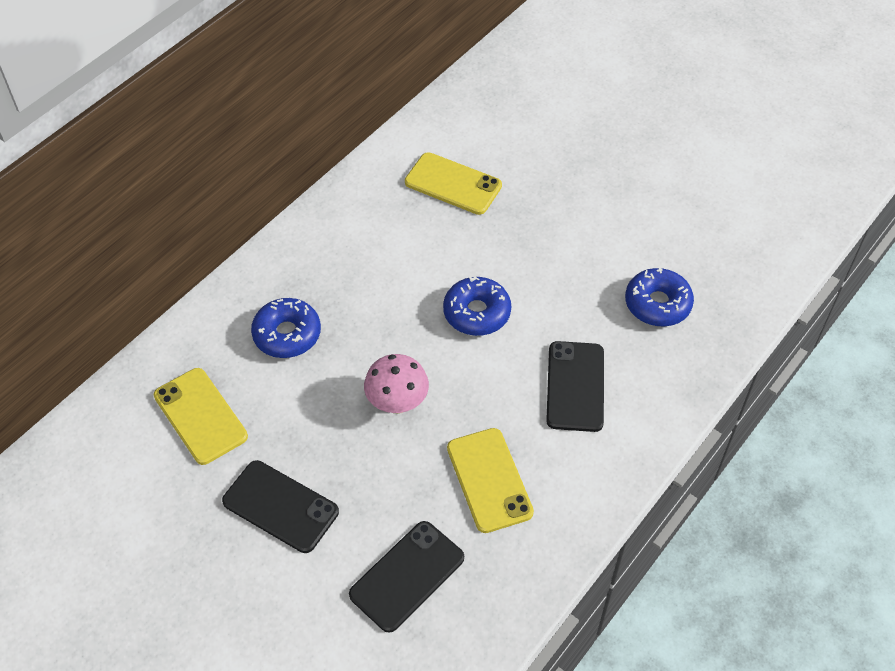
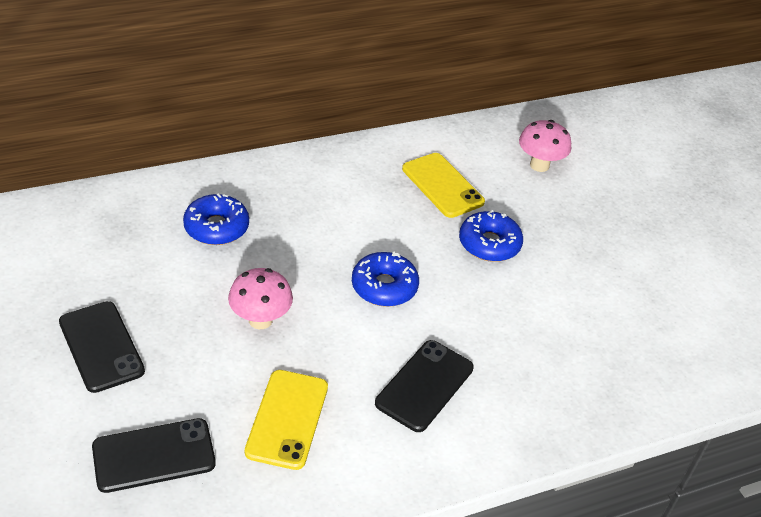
camera: 25 degrees right, 10 degrees down
yellow phone [154,368,248,465] -> none
blue donut [625,268,694,327] -> blue donut moved to [459,210,523,262]
none -> pink mushroom [519,120,571,172]

